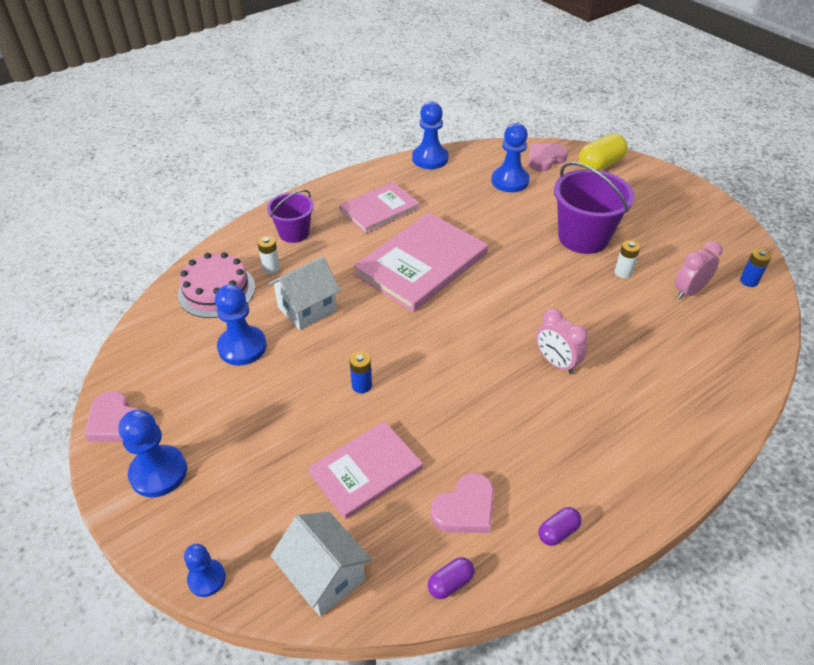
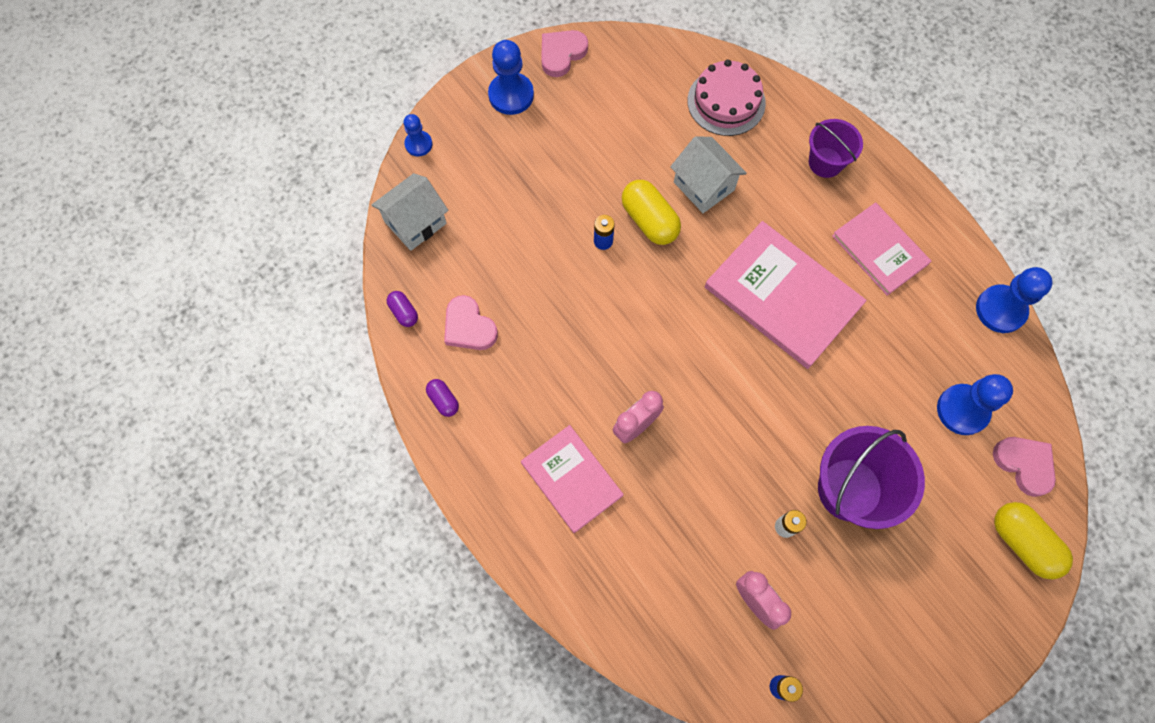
camera: 90 degrees right, 25 degrees up
blue pawn [215,284,267,366] -> none
white battery [258,236,280,274] -> none
pink book [308,421,423,519] -> pink book moved to [521,425,624,533]
none -> yellow capsule [622,180,681,245]

